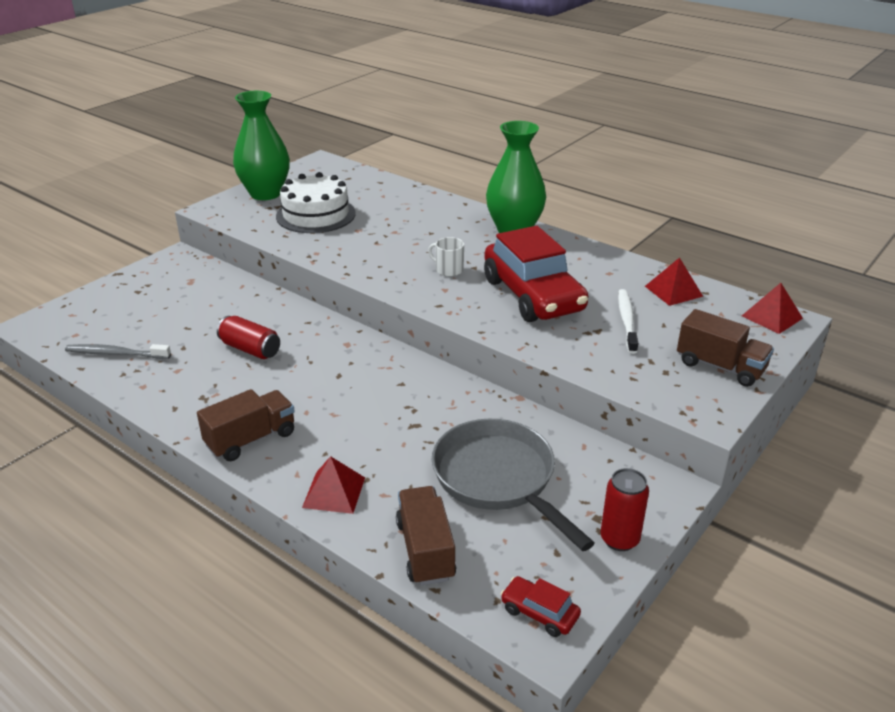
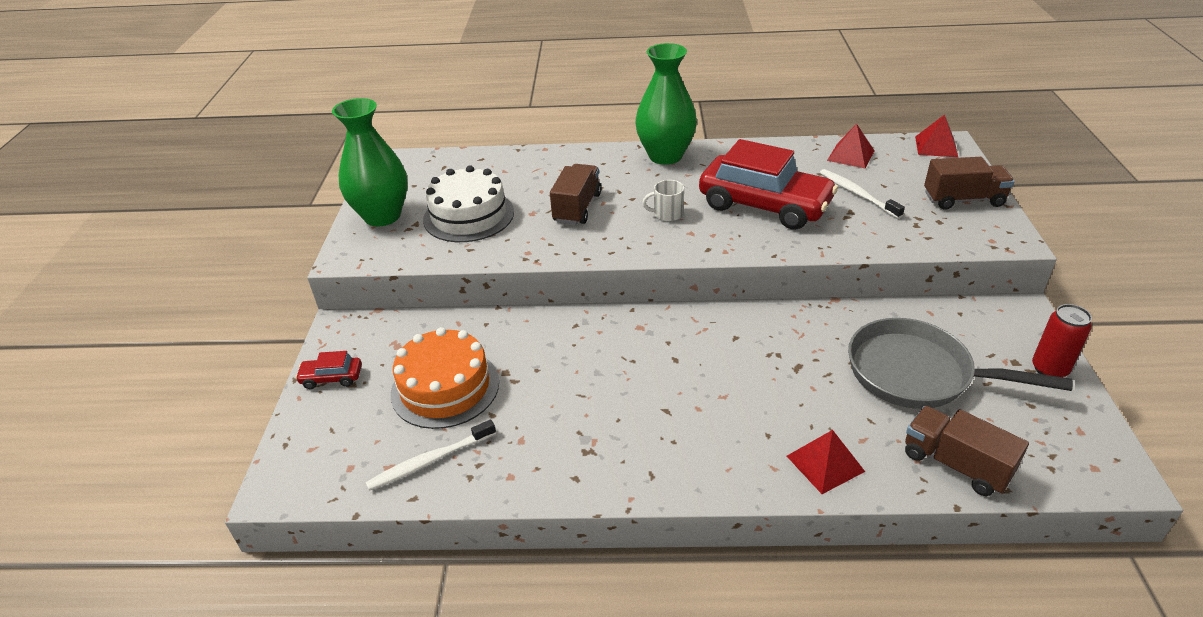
camera: 35 degrees left, 5 degrees up
grey toothbrush [65,344,171,359] -> white toothbrush [366,420,496,491]
brown truck [197,389,295,461] -> brown truck moved to [550,164,601,225]
red can [217,316,280,359] -> none
red car [501,576,581,637] -> red car moved to [295,351,362,389]
none -> orange cake [391,327,499,429]

